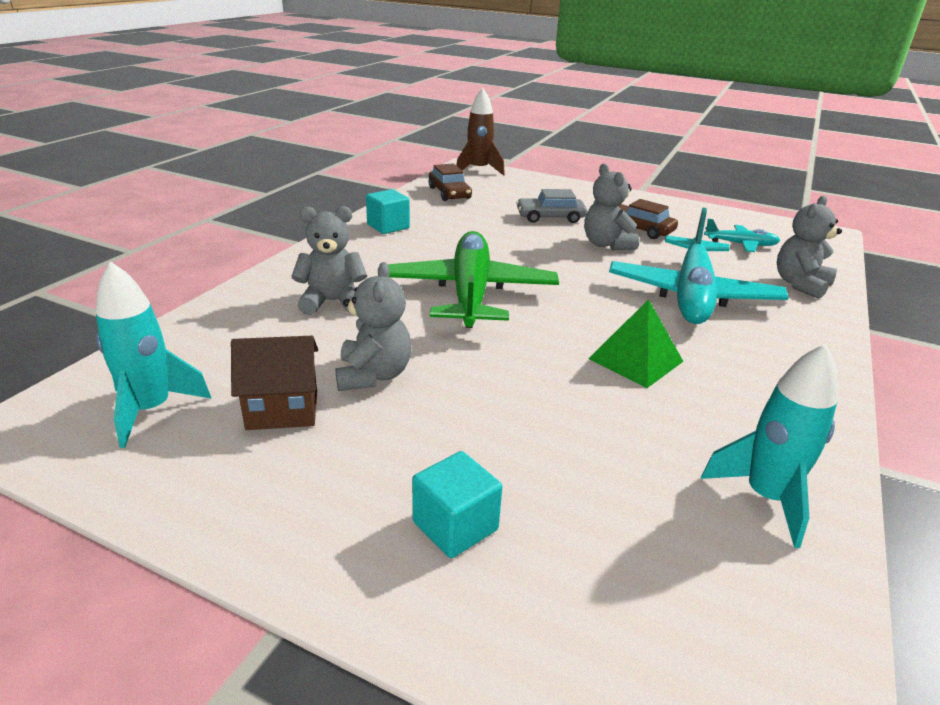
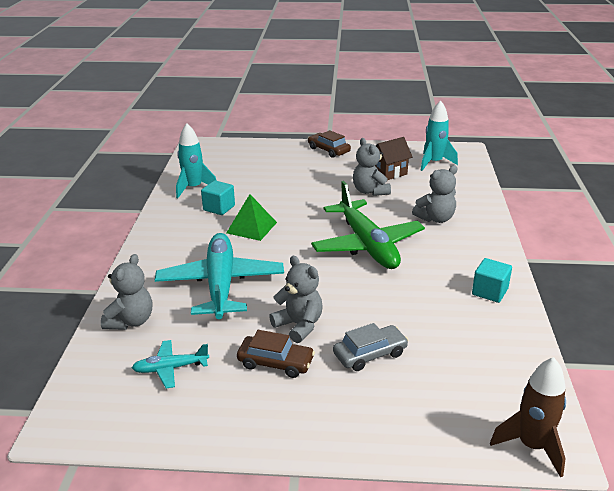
camera: 160 degrees right, 0 degrees up
turquoise cube [412,451,502,558] -> turquoise cube moved to [201,180,235,215]
brown car [428,163,472,201] -> brown car moved to [308,130,351,158]

